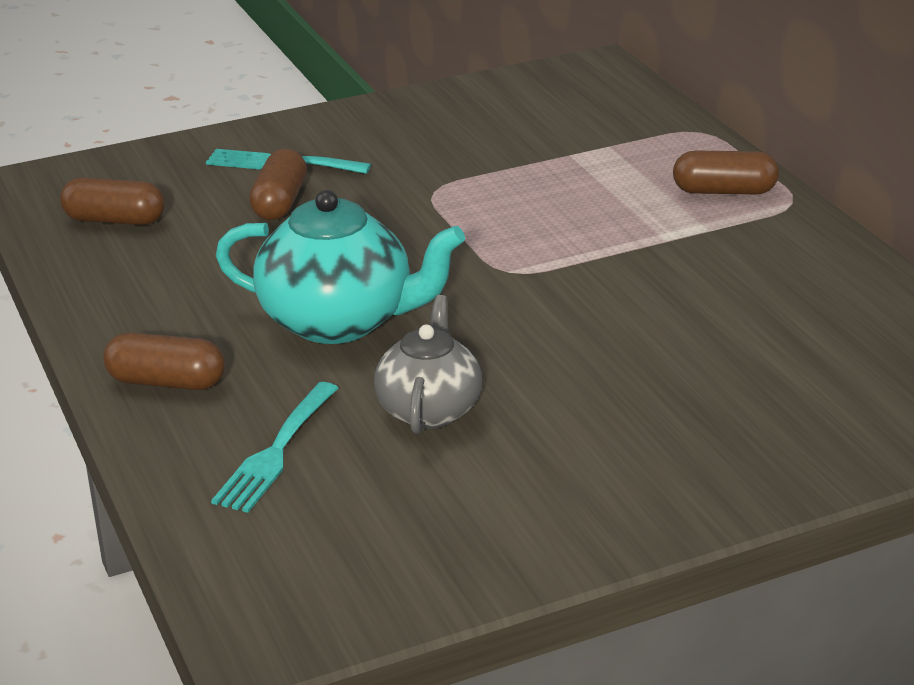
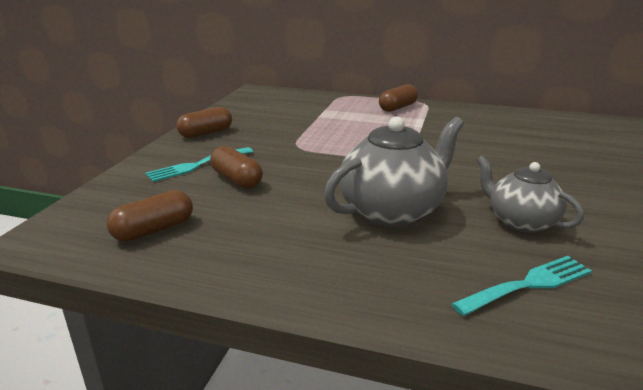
camera: 50 degrees left, 5 degrees down
brown capsule [103,332,225,390] -> brown capsule moved to [177,107,232,138]
turquoise fork [211,382,338,513] -> turquoise fork turned 90 degrees counterclockwise [451,256,592,316]
turquoise teapot [216,190,465,344] -> grey teapot [324,117,464,227]

